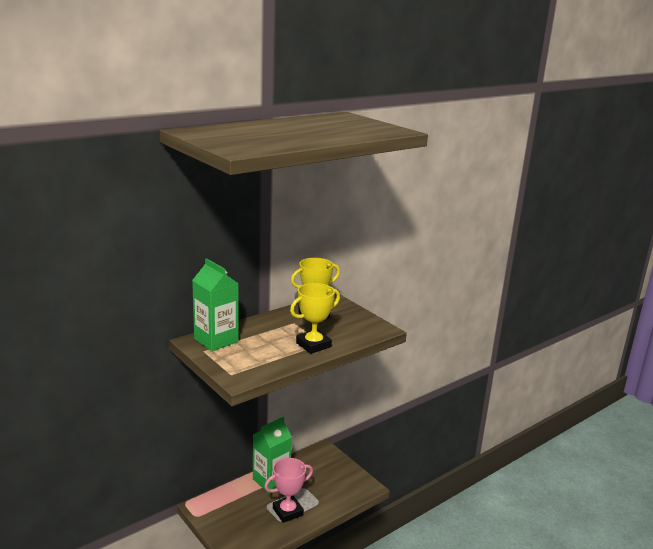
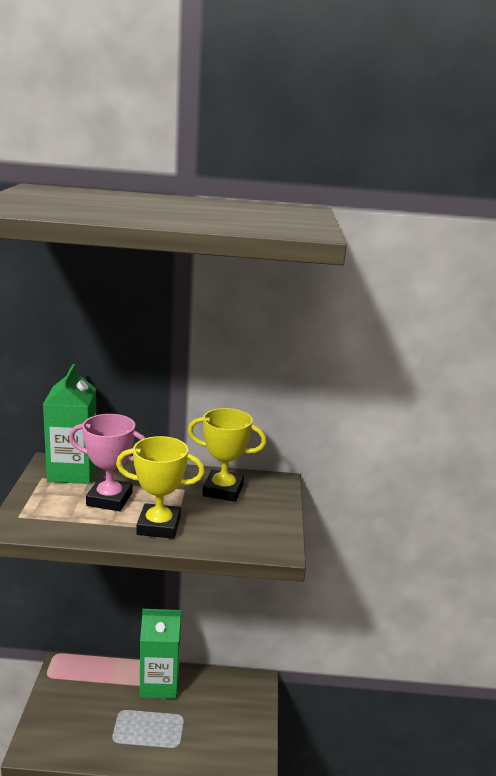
camera: 40 degrees right, 0 degrees up
pink trophy [264,458,313,523] -> pink trophy moved to [69,414,145,511]

